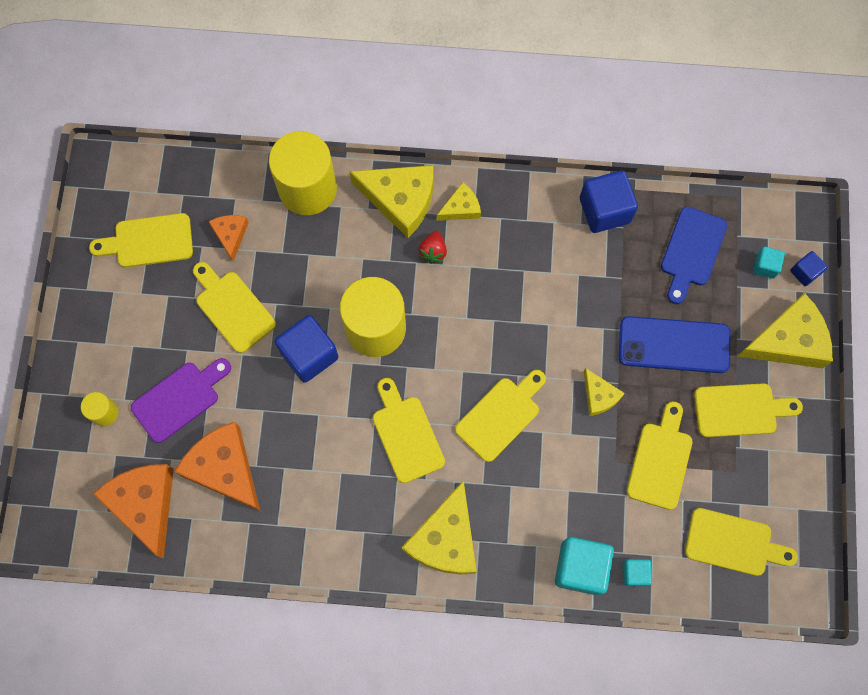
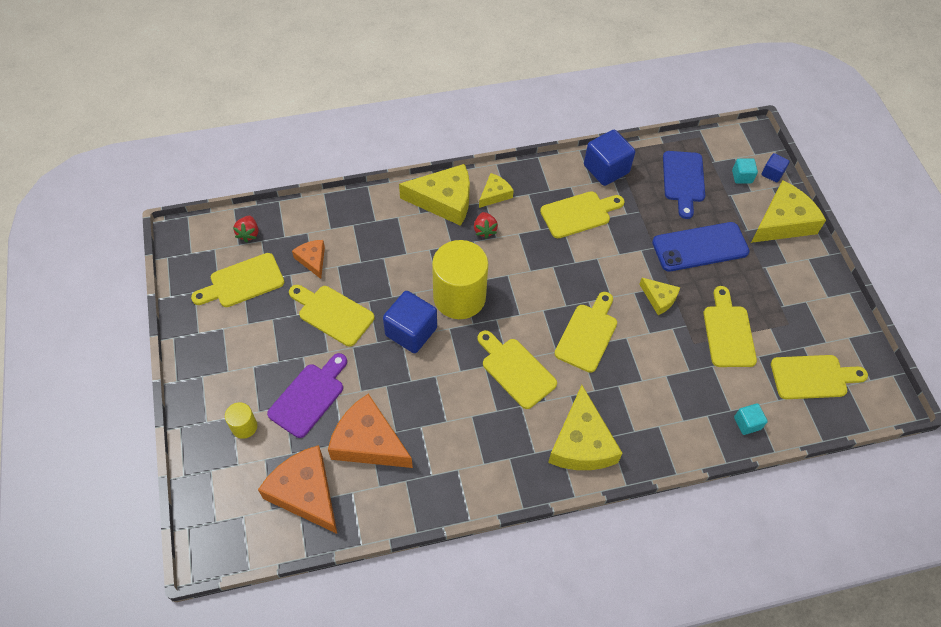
camera: 20 degrees left, 15 degrees down
yellow cylinder [269,131,337,215] -> none
turquoise cube [555,537,614,595] -> none
yellow cutting board [694,383,803,437] -> yellow cutting board moved to [540,191,625,238]
none -> red strawberry [233,216,258,242]

